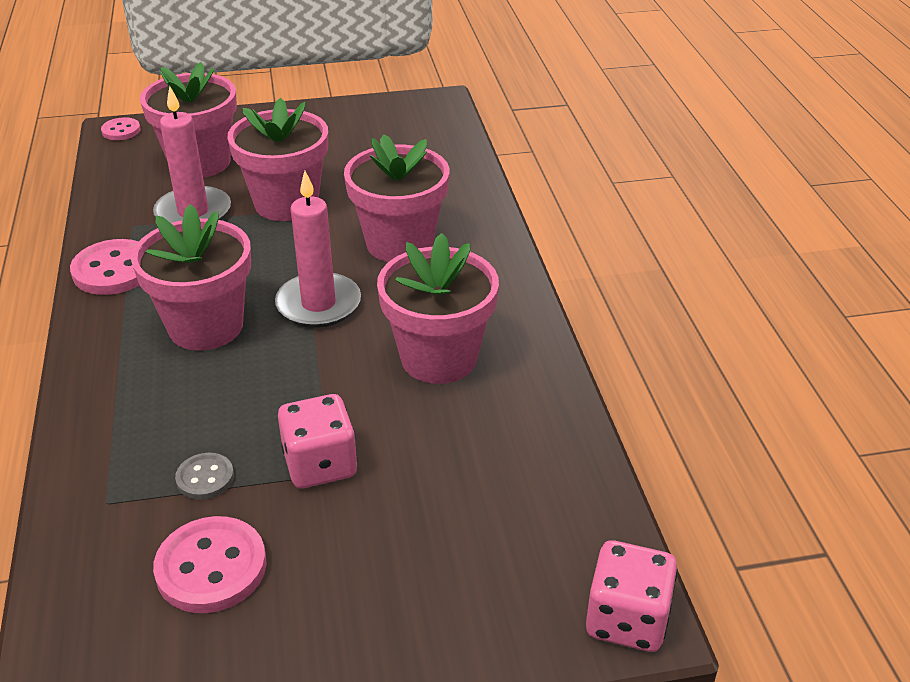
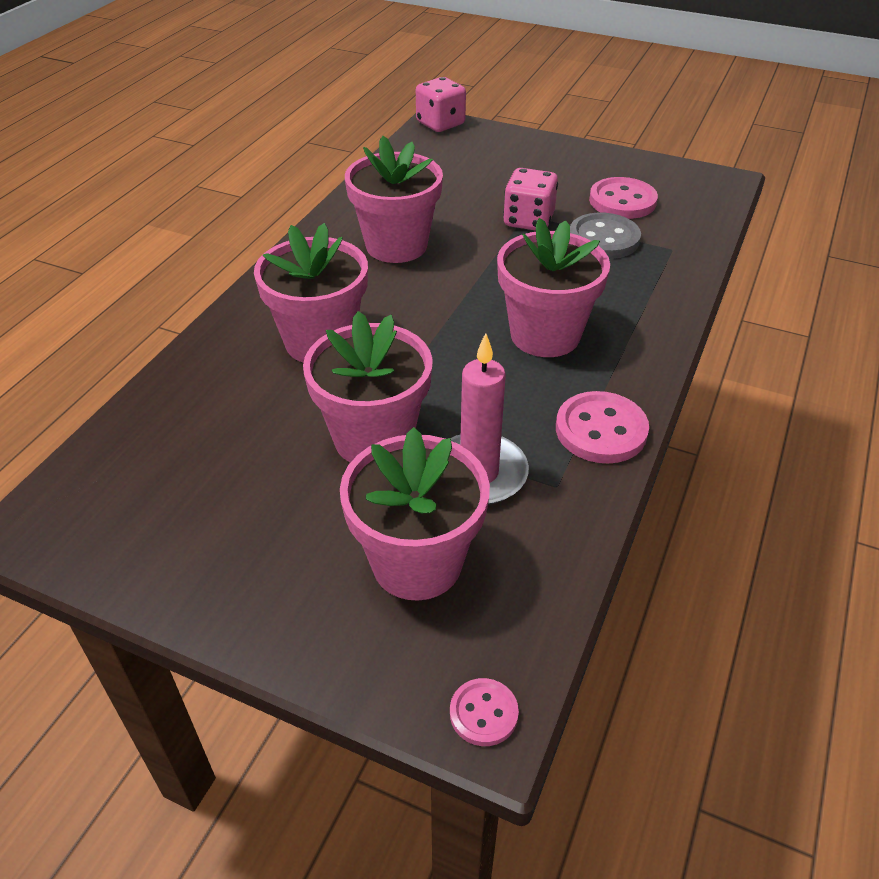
camera: 145 degrees left, 5 degrees up
grey button [175,453,234,500] -> grey button [570,213,641,259], size x1.77
pink candle [275,171,361,328] -> none

